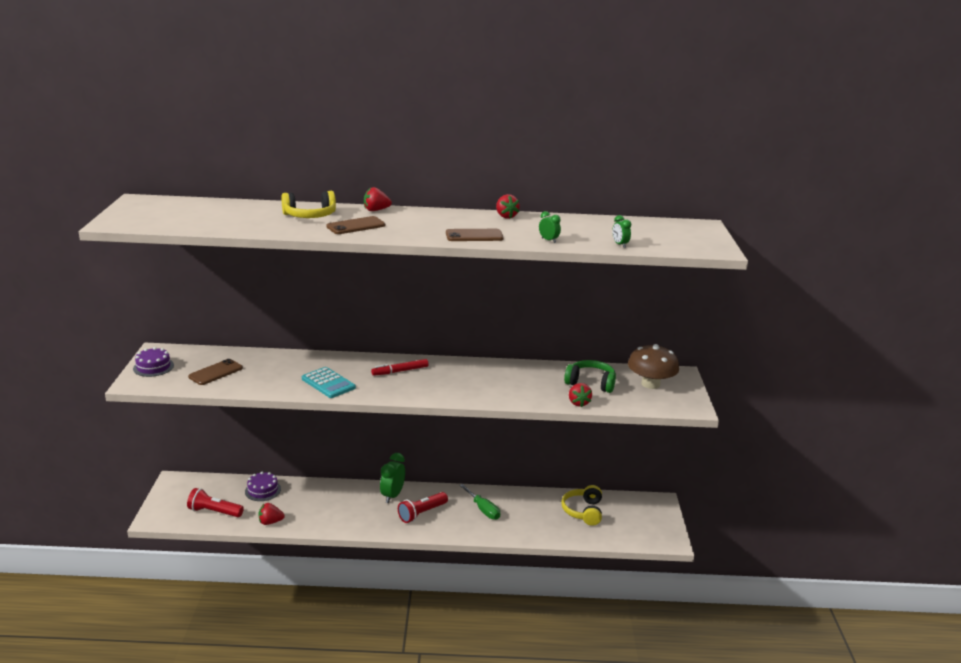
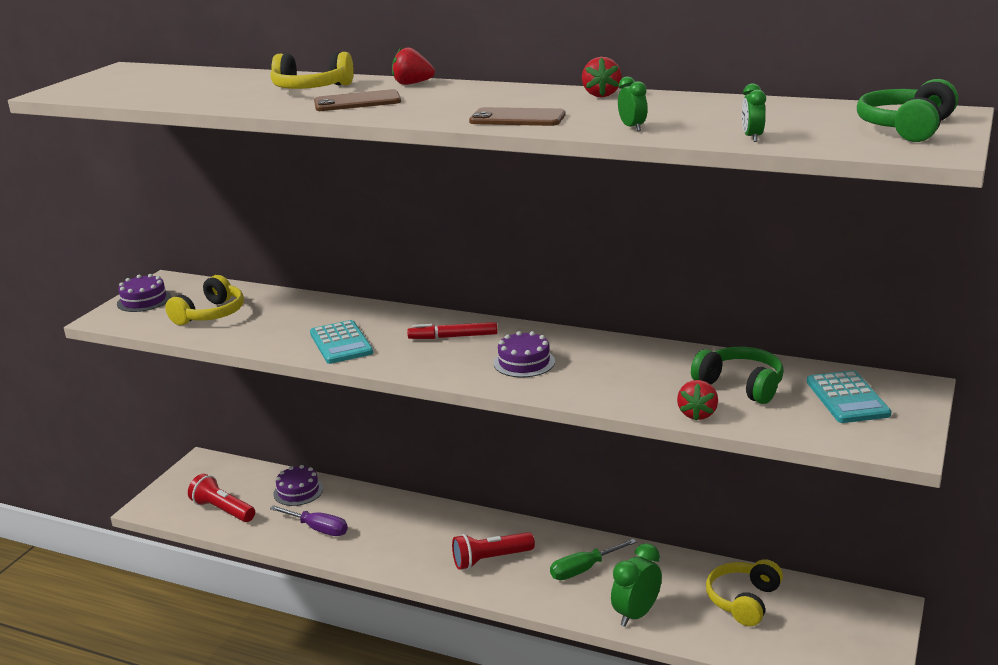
camera: 25 degrees right, 0 degrees up
brown phone [188,359,243,385] -> yellow headphones [165,275,244,325]
red strawberry [258,503,285,525] -> none
green clock [380,453,405,503] -> green clock moved to [611,543,662,627]
green screwdriver [459,484,500,520] -> green screwdriver turned 75 degrees clockwise [550,539,637,580]
brown mushroom [628,344,679,389] -> turquoise calculator [807,370,892,423]
none -> purple screwdriver [270,505,348,536]
none -> purple cake [493,331,555,377]
none -> green headphones [857,79,958,142]

